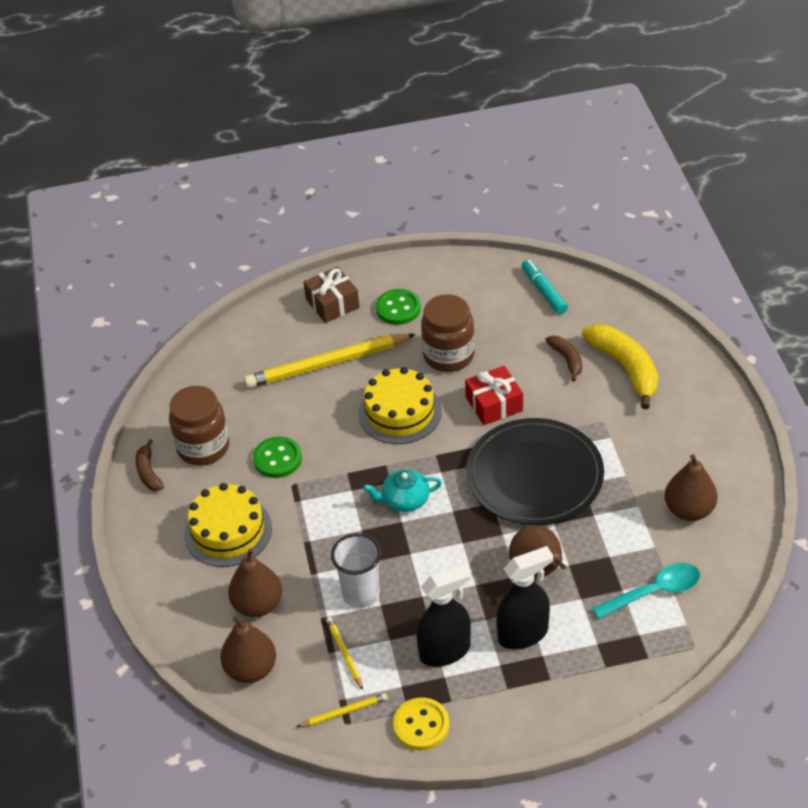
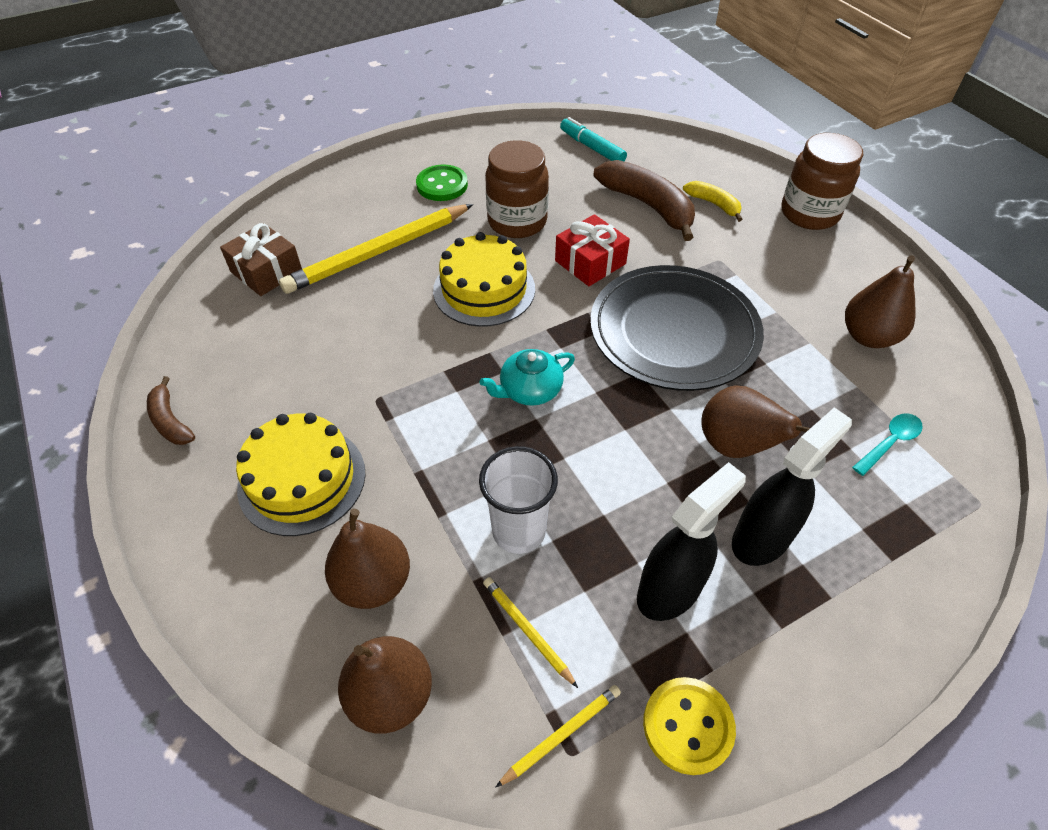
camera: 20 degrees left, 5 degrees up
brown jar [169,386,229,466] -> brown jar moved to [781,133,863,230]
green button [253,437,302,478] -> none
brown gift [304,266,359,323] -> brown gift moved to [220,223,302,296]
brown banana [545,336,582,382] -> brown banana [593,160,695,241], size x1.87
yellow banana [582,324,659,409] -> yellow banana [683,181,743,222], size x0.54
turquoise spoon [592,563,700,619] -> turquoise spoon [852,413,923,476], size x0.65

